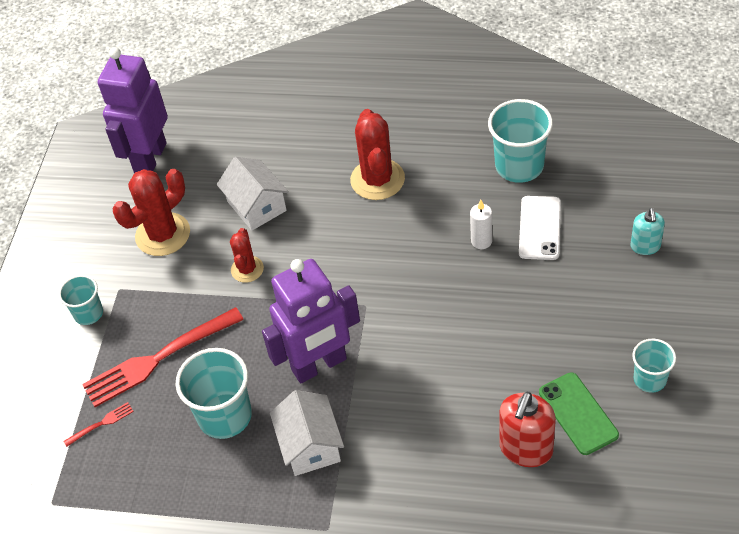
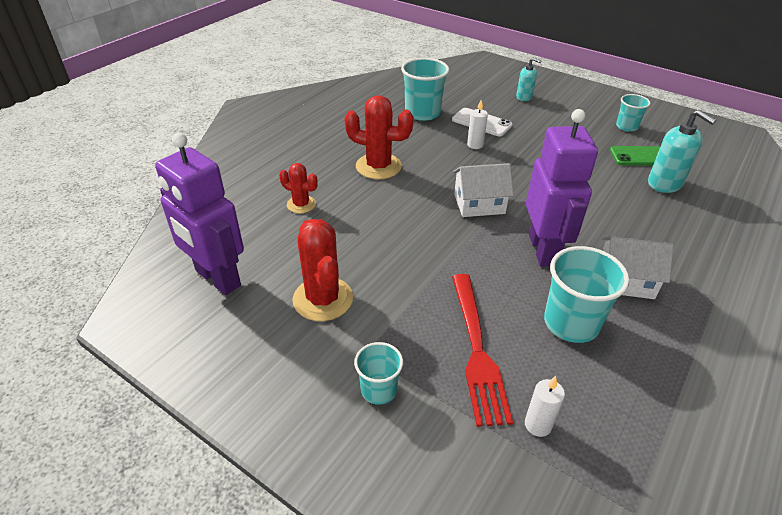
camera: 70 degrees left, 10 degrees down
red fork [63,402,134,447] -> white candle [525,376,565,437]
white house [217,157,289,231] -> white house moved to [453,163,514,217]
red cactus [230,228,264,283] -> red cactus moved to [279,163,318,213]
red soap dispenser [499,392,556,467] -> turquoise soap dispenser [648,110,716,193]

